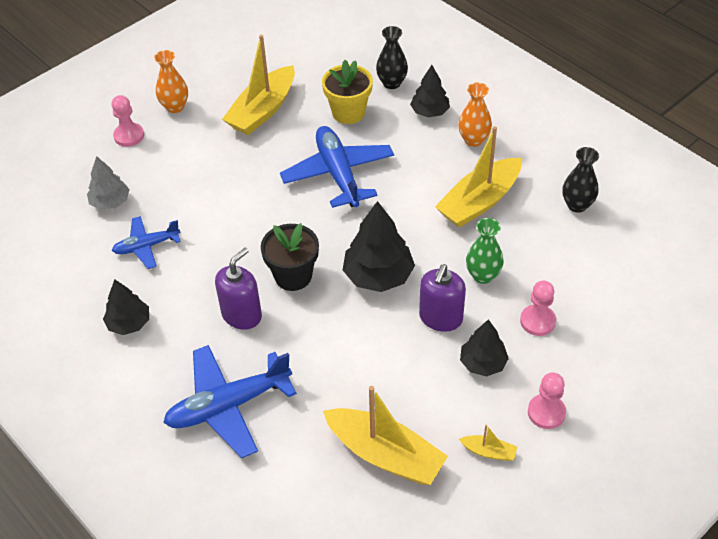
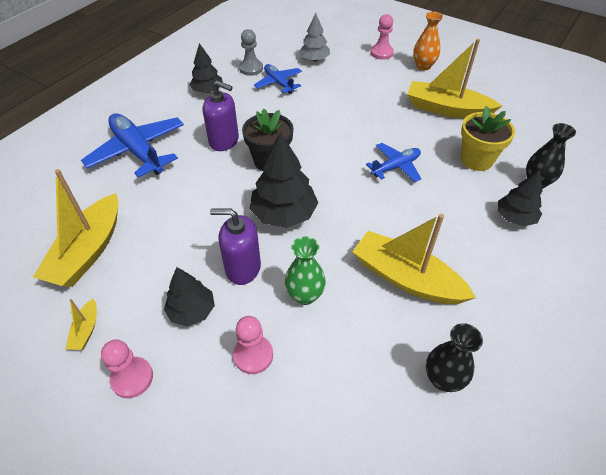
camera: 75 degrees right, 0 degrees up
blue plane [280,126,394,208] -> blue plane [366,143,421,182], size x0.58
orange vase [458,82,492,147] -> none
none -> grey pawn [239,29,263,76]

